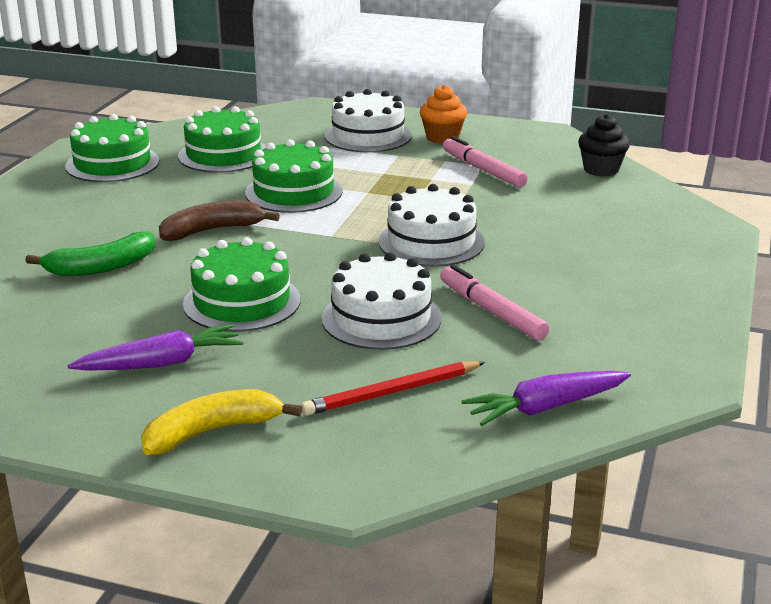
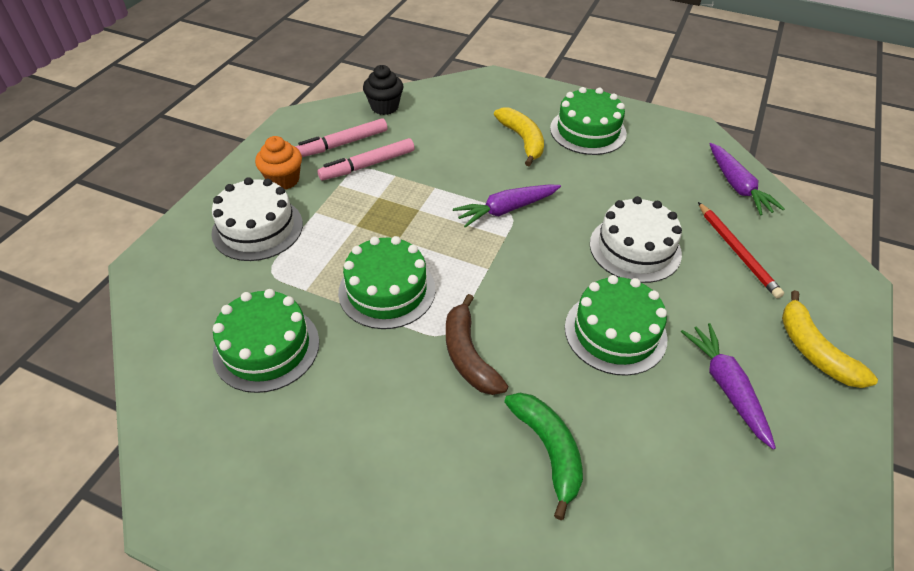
camera: 85 degrees left, 20 degrees up
green cake [65,114,159,182] -> green cake moved to [550,87,627,155]
white cake [378,184,485,267] -> purple carrot [453,185,561,227]
pink marker [440,264,549,341] -> pink marker moved to [295,118,388,157]
none -> yellow banana [494,108,544,166]

